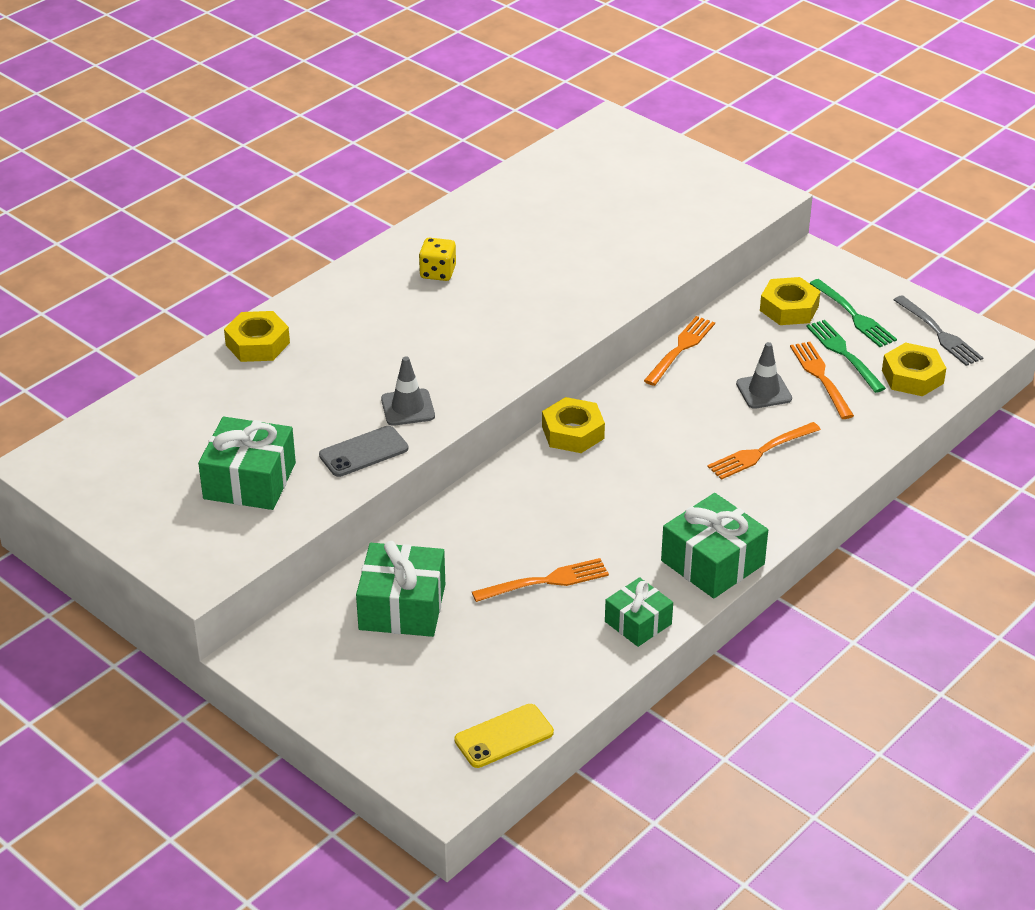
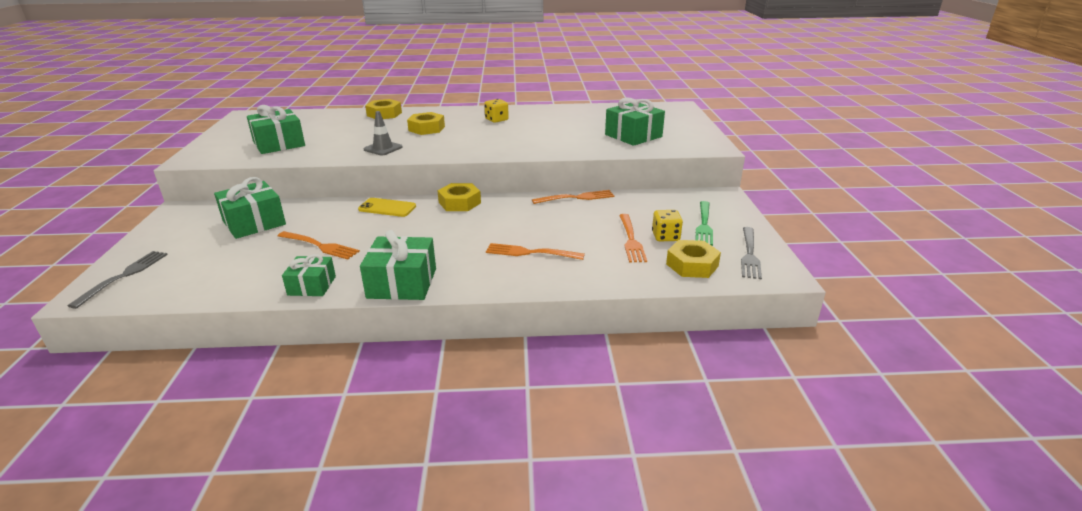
camera: 45 degrees right, 10 degrees down
grey phone [319,426,408,477] -> none
yellow phone [454,704,554,768] -> yellow phone moved to [358,198,416,217]
grey traffic cone [736,342,792,409] -> none
yellow nut [760,277,821,325] -> yellow nut moved to [407,112,445,135]
orange fork [790,342,854,419] -> orange fork turned 150 degrees clockwise [619,214,647,262]
green fork [806,320,886,393] -> yellow dice [652,210,683,241]
none -> grey fork [68,251,168,309]
none -> green gift [605,98,665,146]

